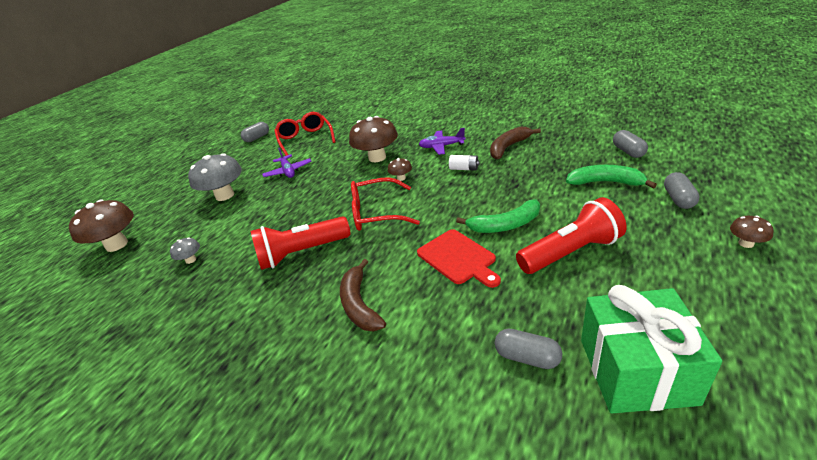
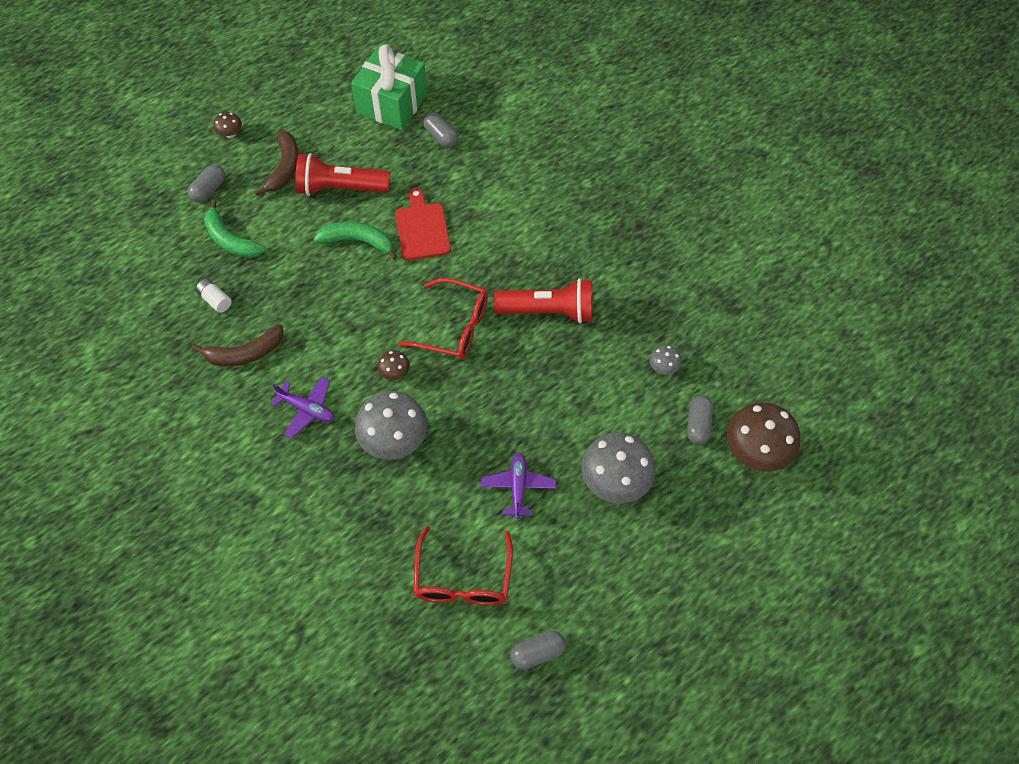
camera: 160 degrees left, 25 degrees up
brown banana [340,259,386,331] -> brown banana moved to [255,131,299,196]
brown mushroom [349,116,398,162] -> grey mushroom [355,391,427,460]
white battery [449,155,479,171] -> white battery moved to [196,279,232,313]
grey capsule [613,130,648,158] -> grey capsule moved to [687,396,713,444]

